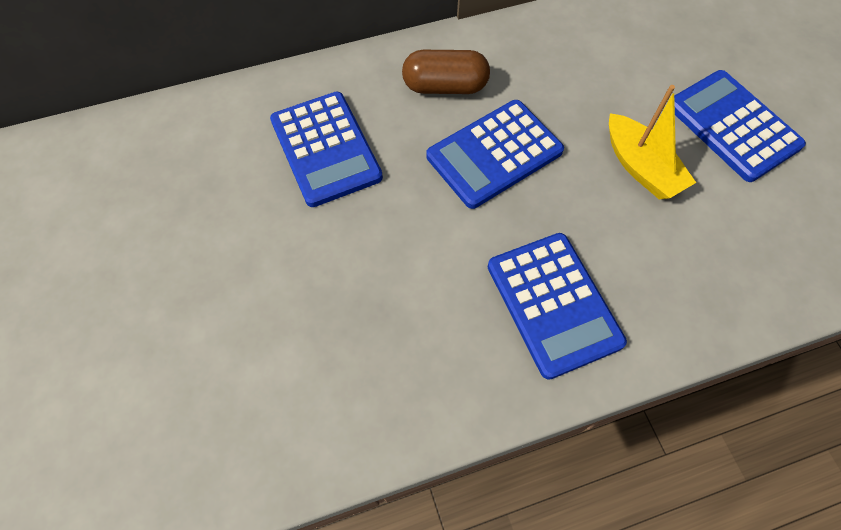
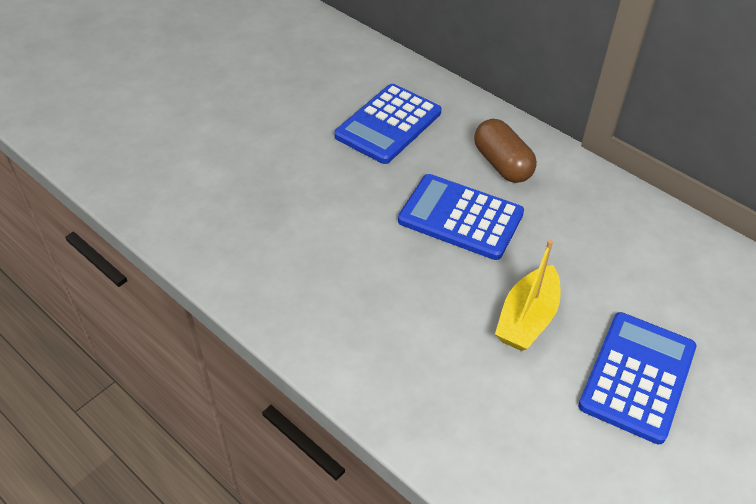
camera: 60 degrees right, 15 degrees down
blue calculator [488,233,627,380] -> none

